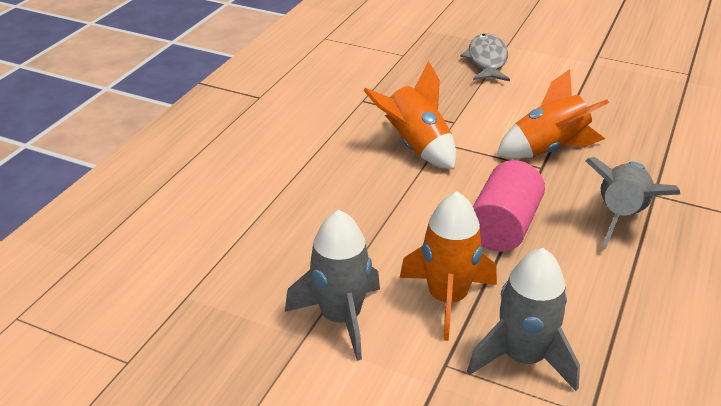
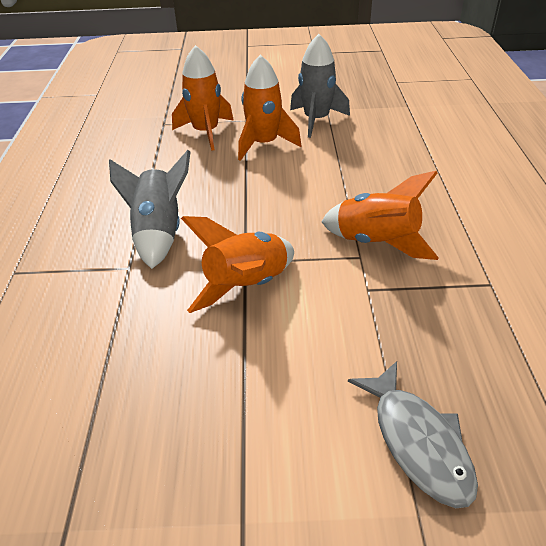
camera: 155 degrees right, 5 degrees up
grey rocket [467,248,580,391] -> orange rocket [172,45,234,151]
pink cylinder [473,160,545,252] -> none

